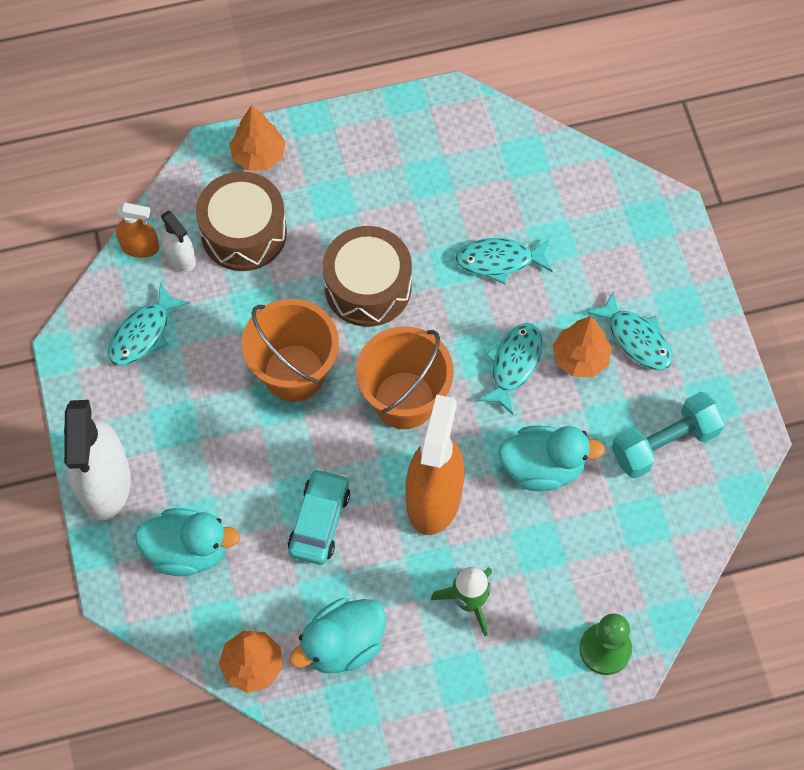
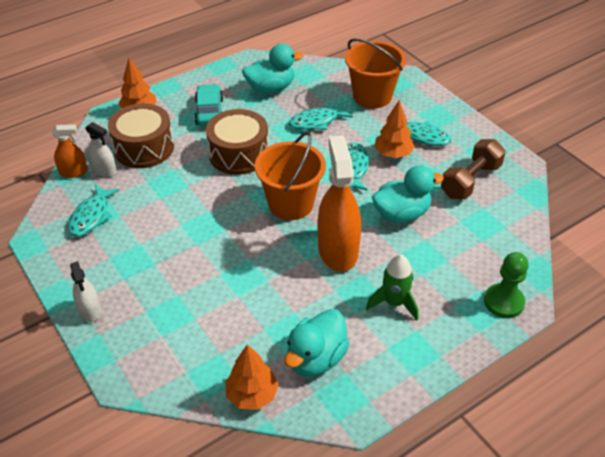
camera: 20 degrees left, 20 degrees down
white spray bottle [64,400,131,520] -> white spray bottle [70,261,101,322], size x0.51
turquoise duck [135,508,240,576] -> turquoise duck moved to [242,44,303,93]
orange bucket [241,299,339,402] -> orange bucket moved to [345,38,406,108]
turquoise car [288,468,350,565] -> turquoise car moved to [195,84,223,126]
turquoise dumbbell [612,392,725,478] -> brown dumbbell [441,139,506,199]

